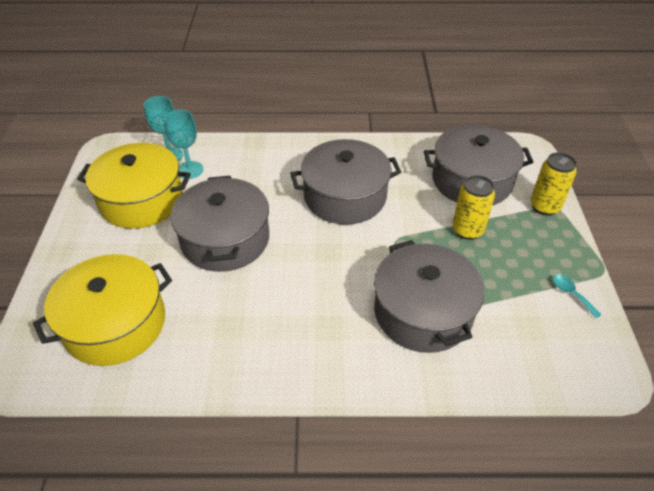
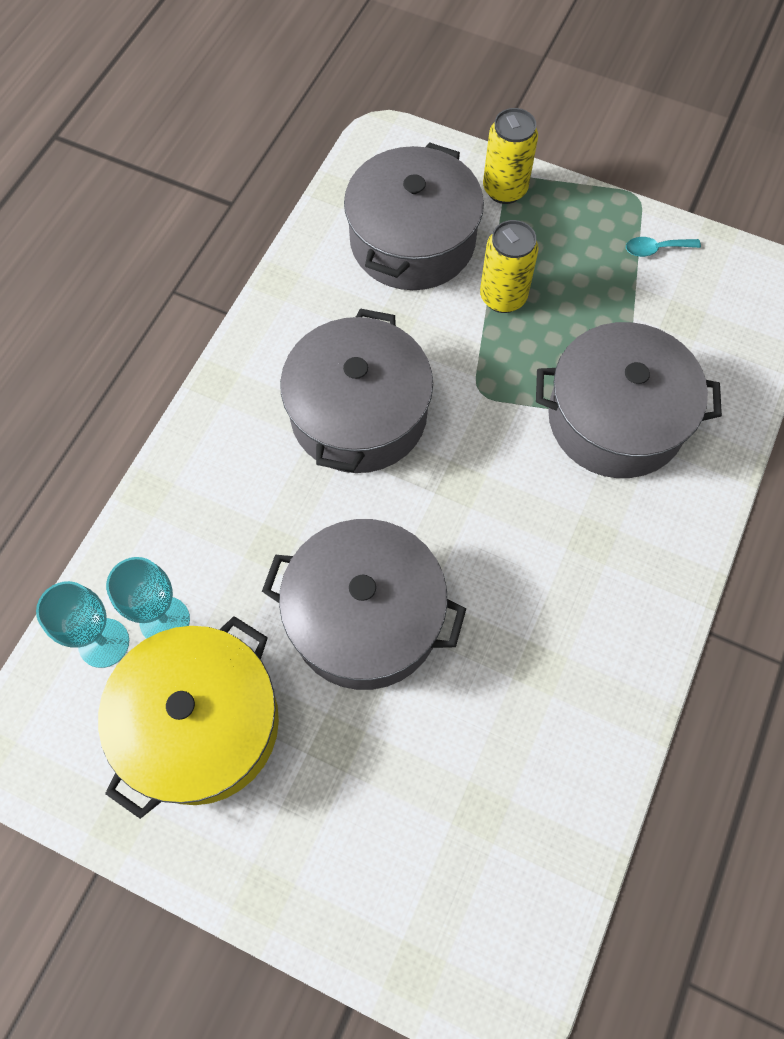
camera: 65 degrees left, 20 degrees up
yellow pot [33,254,172,366] -> none

